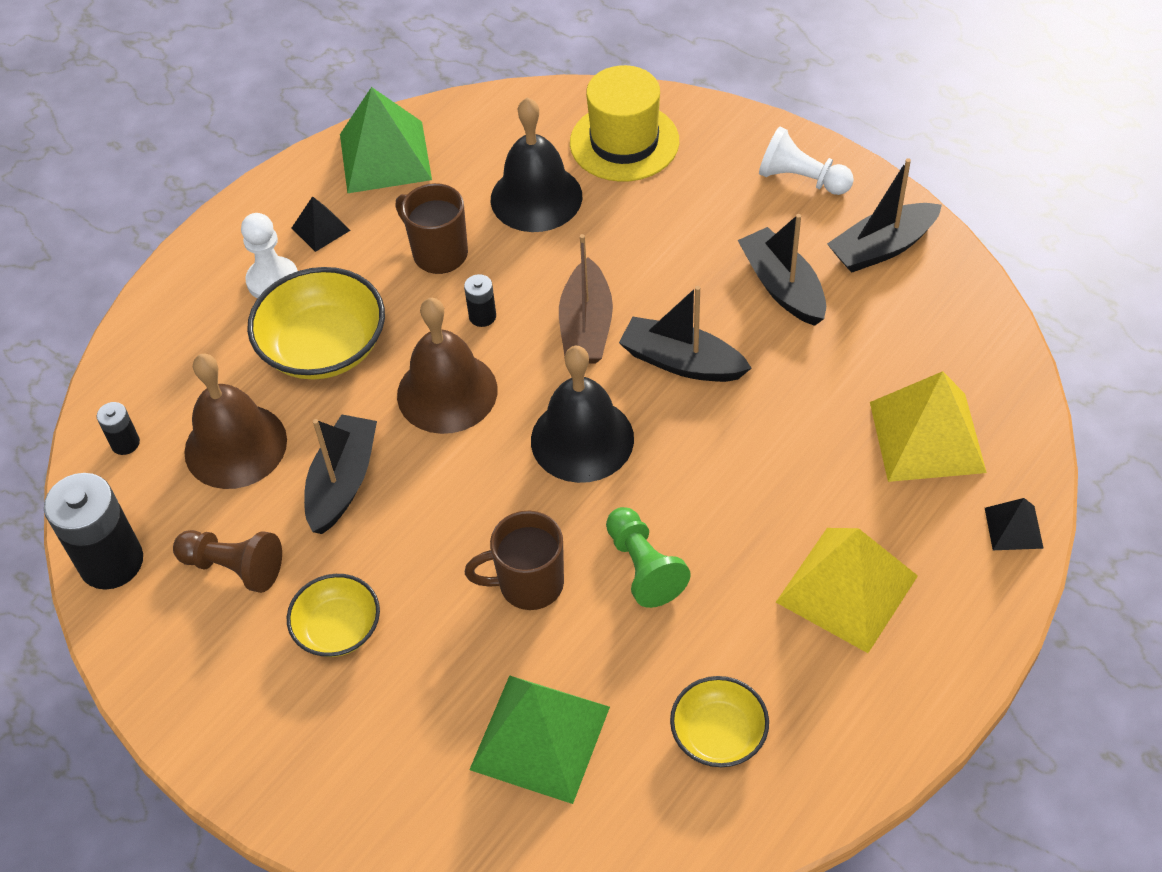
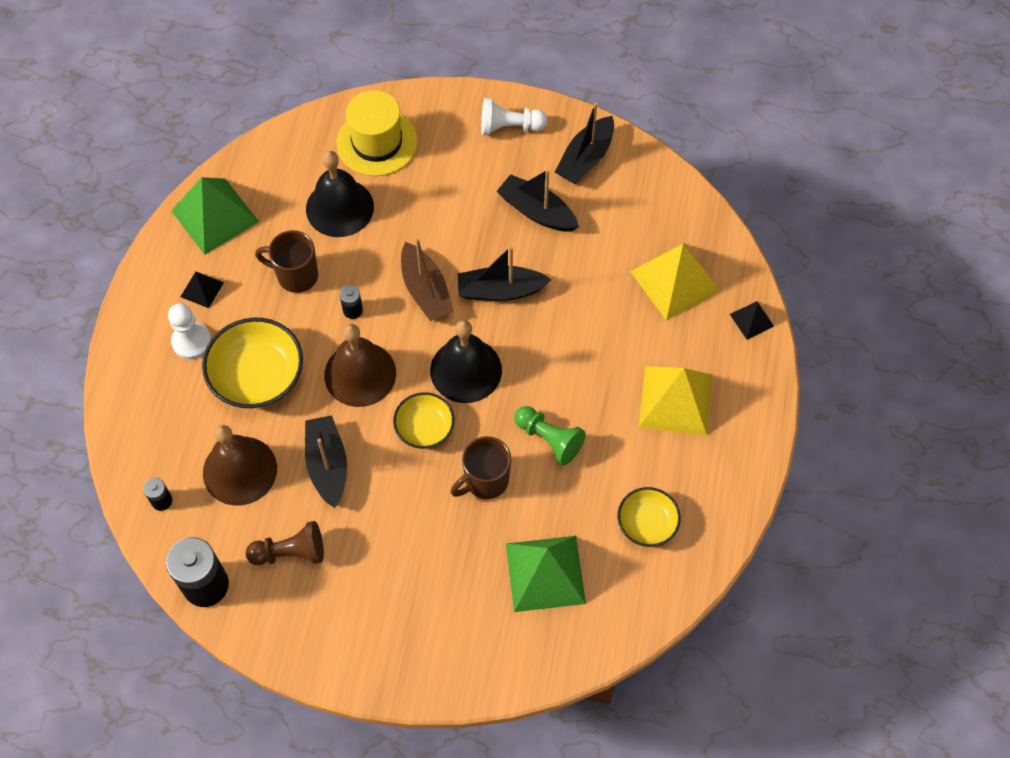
camera: 30 degrees left, 10 degrees up
yellow bowl [287,574,380,657] -> yellow bowl moved to [393,392,454,449]

